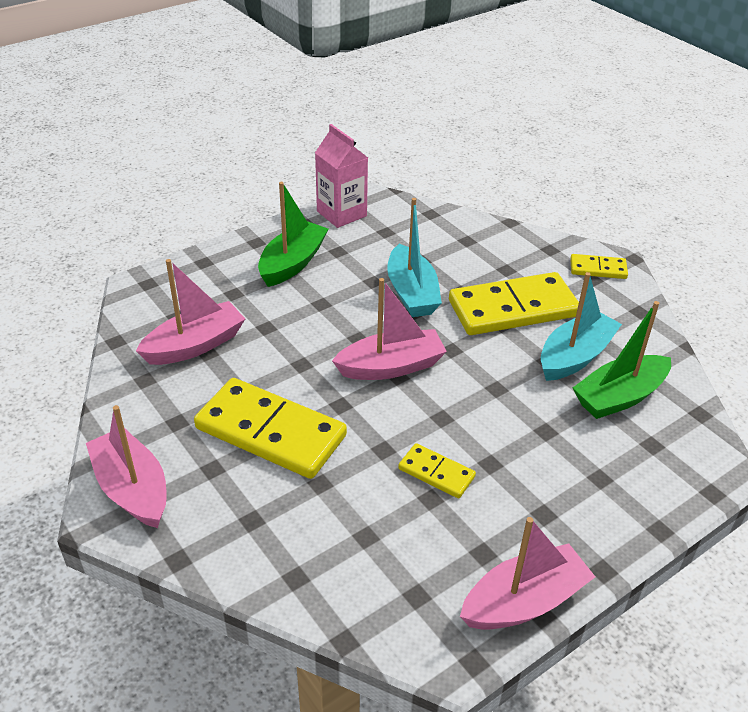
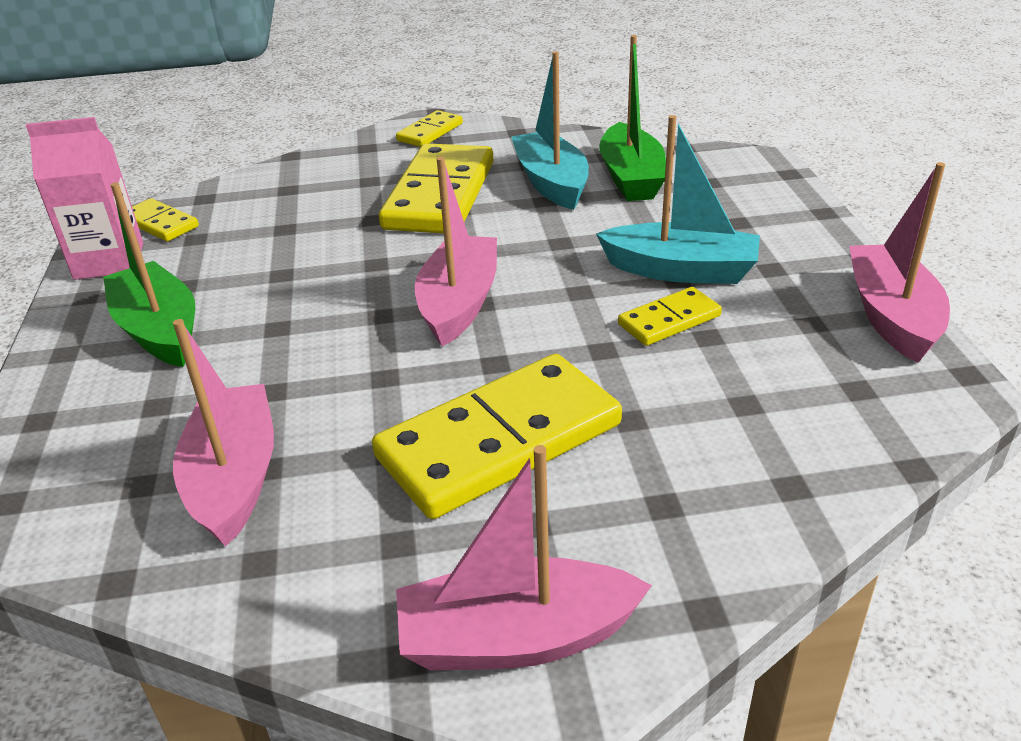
camera: 60 degrees left, 5 degrees down
turquoise boat [387,198,442,317] -> turquoise boat moved to [596,115,760,284]
none -> yellow domino [132,198,199,241]

